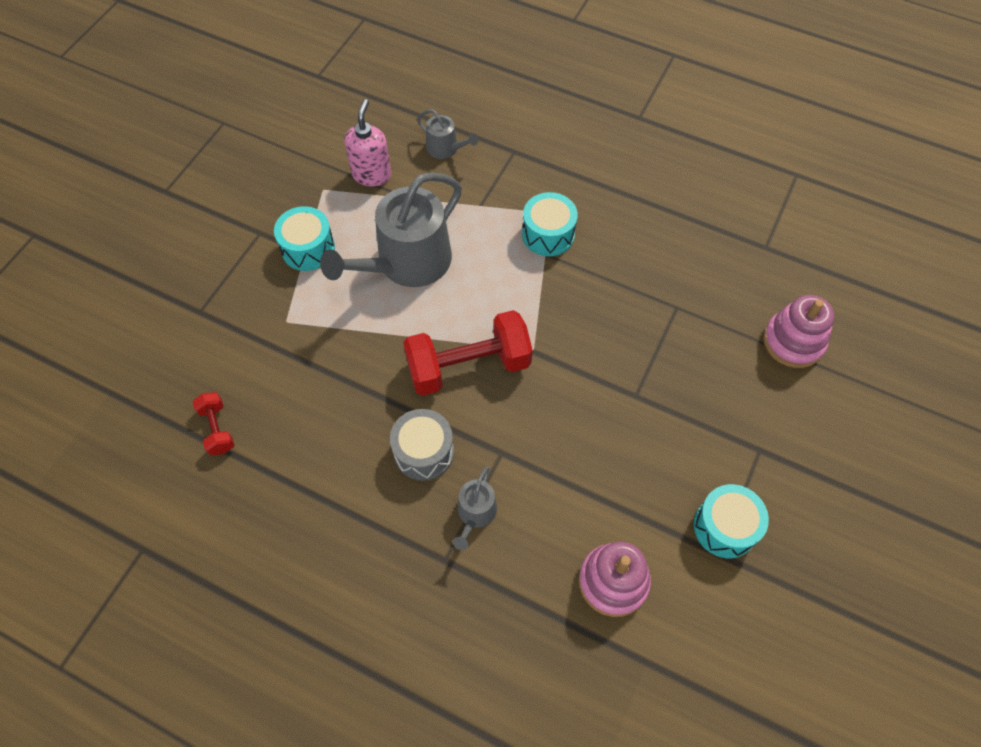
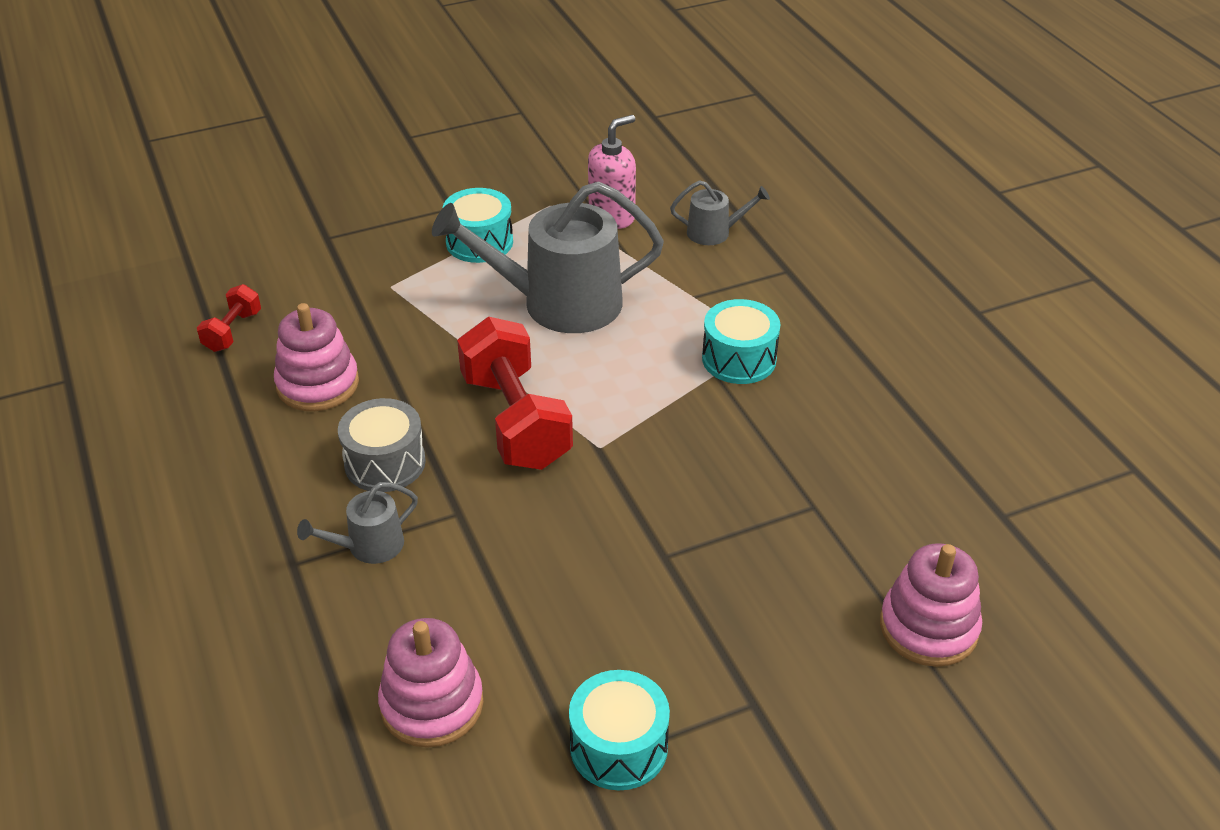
camera: 40 degrees right, 20 degrees down
red dumbbell [403,310,533,396] -> red dumbbell turned 45 degrees clockwise [457,317,573,470]
grey watering can [417,109,478,159] -> grey watering can turned 75 degrees counterclockwise [670,180,770,245]
none -> pink stacking toy [274,303,359,411]

